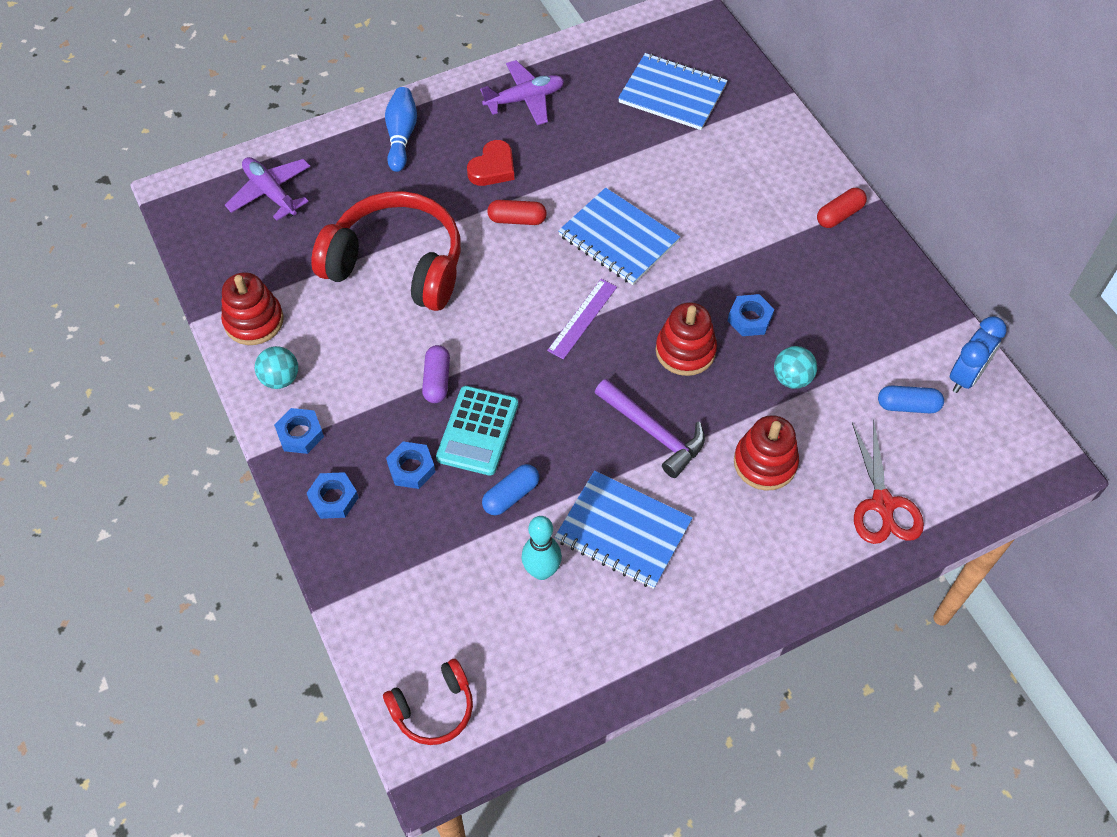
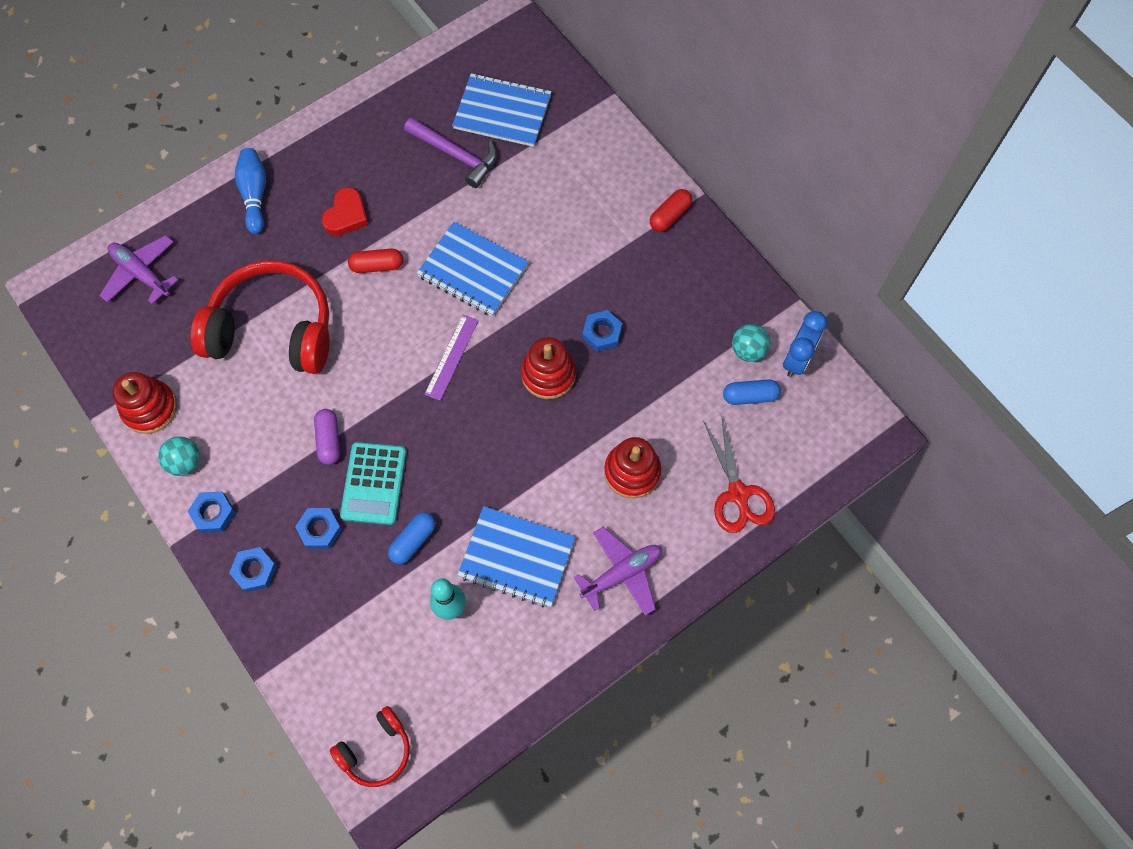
camera: 10 degrees left, 10 degrees up
purple plane [480,60,564,125] -> purple plane moved to [574,527,662,616]
purple hammer [595,379,705,478] -> purple hammer moved to [404,117,497,188]
turquoise ball [774,346,817,389] -> turquoise ball moved to [732,324,770,362]

